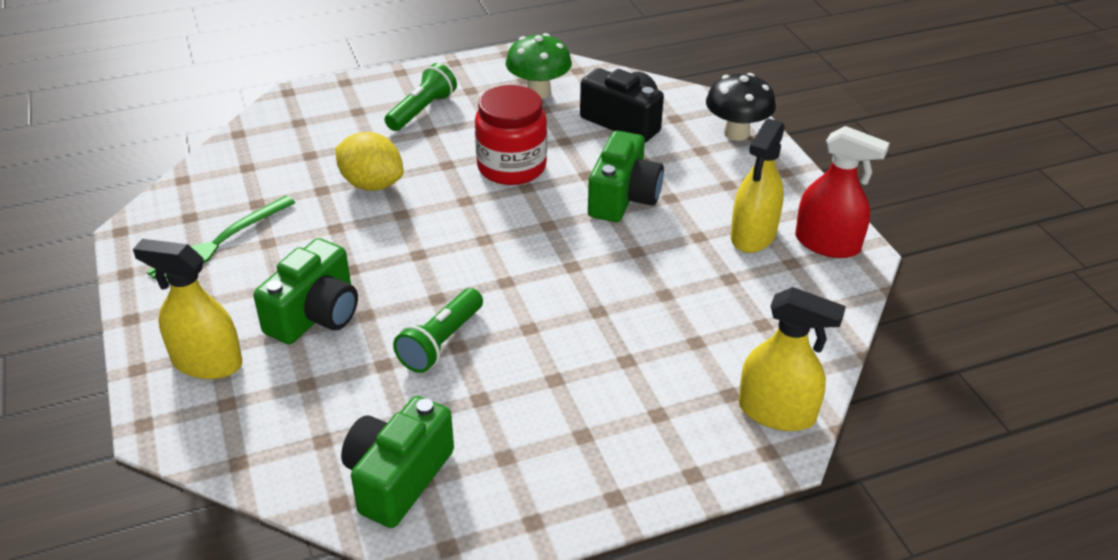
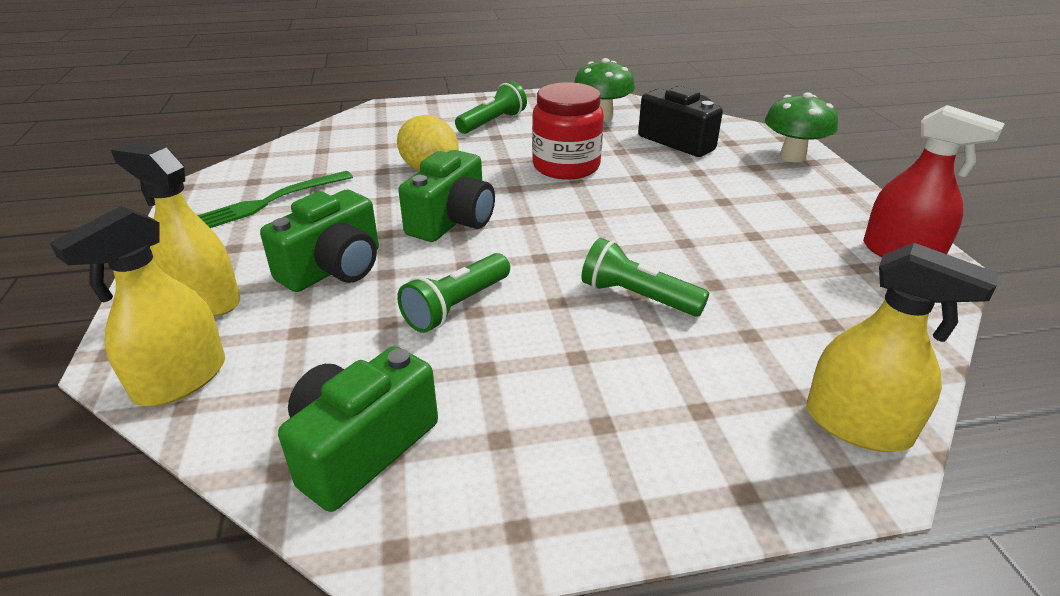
camera: 10 degrees right, 5 degrees down
green camera [588,131,664,222] -> green camera moved to [398,150,495,242]
black mushroom [706,73,776,141] -> green mushroom [765,92,838,162]
yellow spray bottle [731,118,785,253] -> yellow spray bottle moved to [50,206,225,407]
none -> green flashlight [581,238,709,317]

